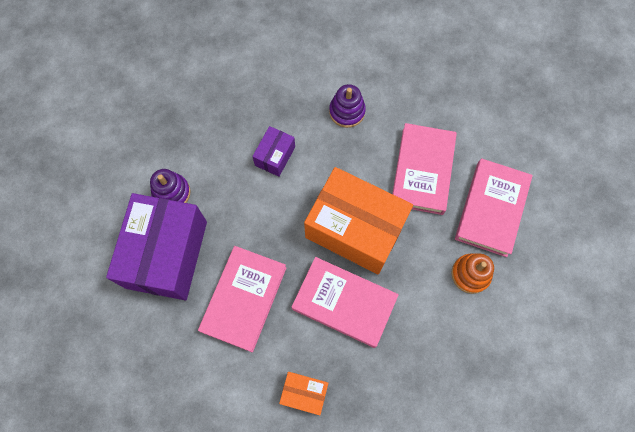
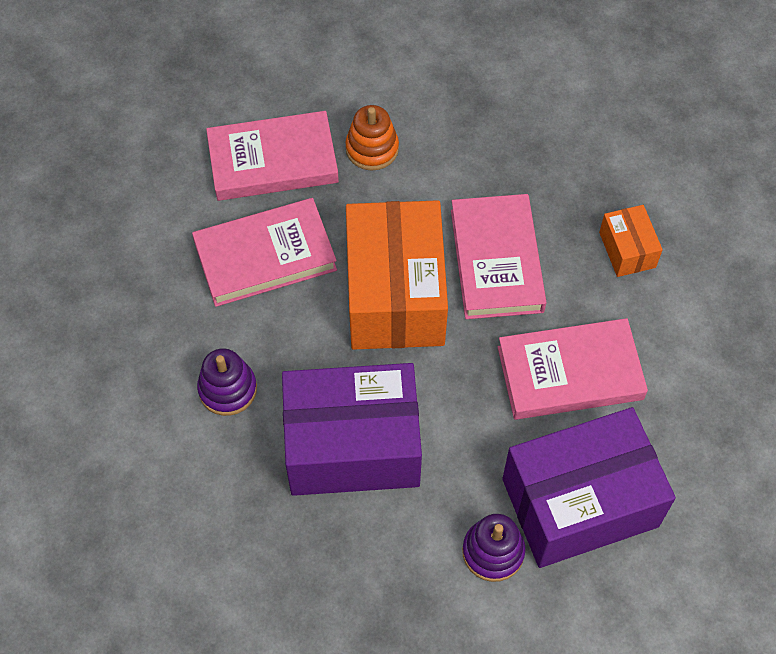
camera: 120 degrees left, 10 degrees down
purple box [252,126,295,177] -> purple box [282,363,422,496], size x2.18

